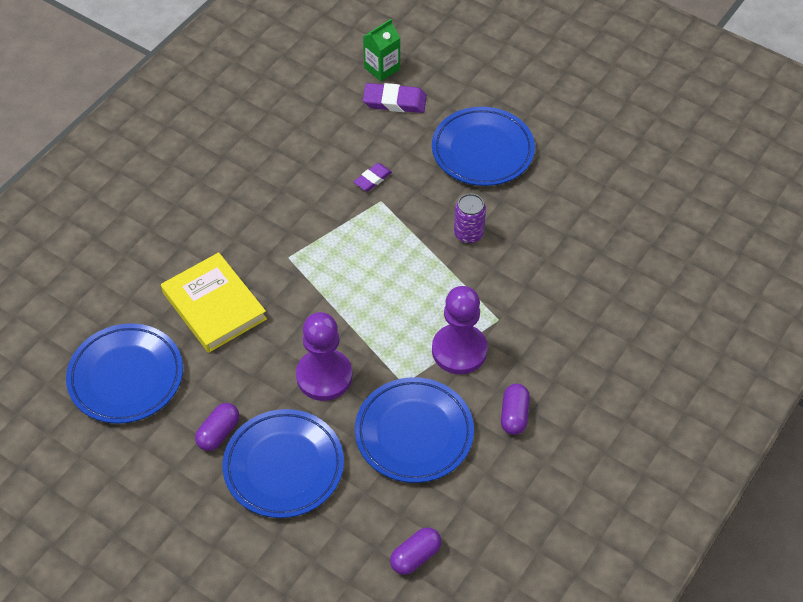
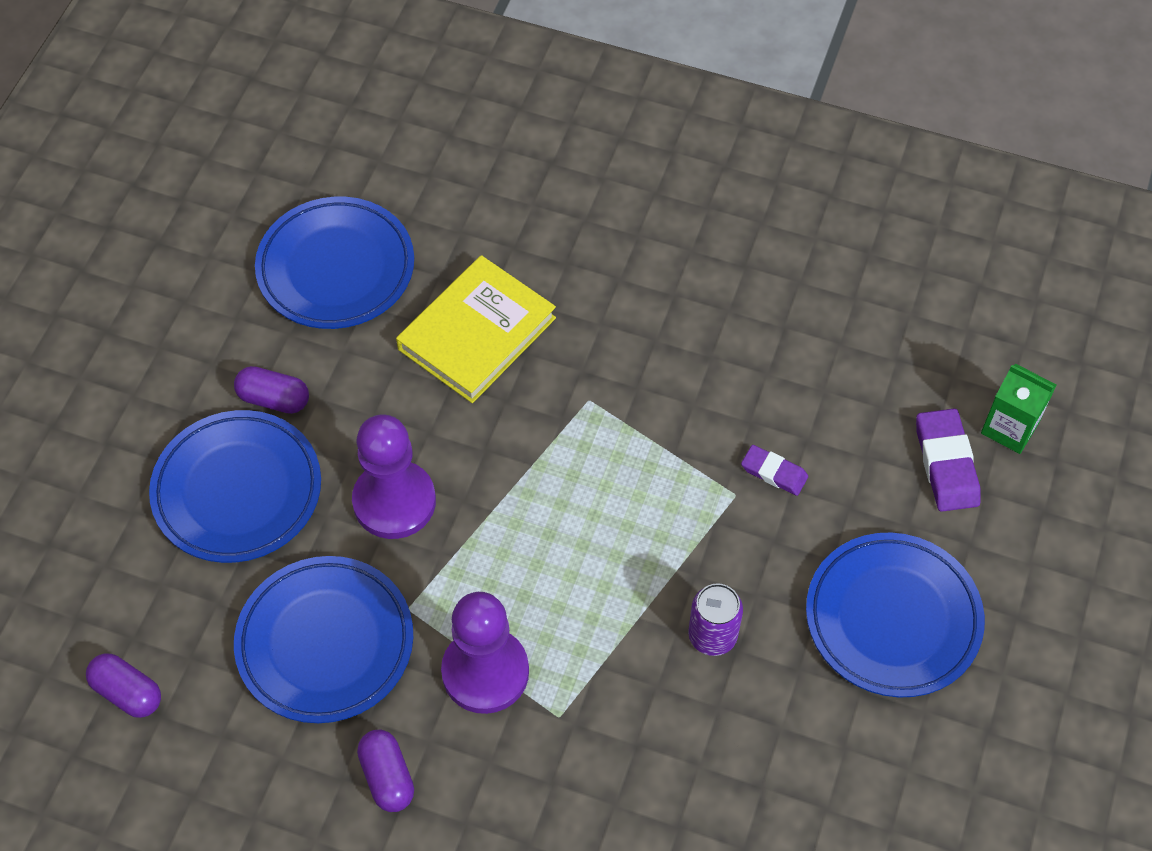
camera: 75 degrees right, 5 degrees up
purple capsule [501,384,530,435] -> purple capsule turned 75 degrees clockwise [357,730,414,812]

